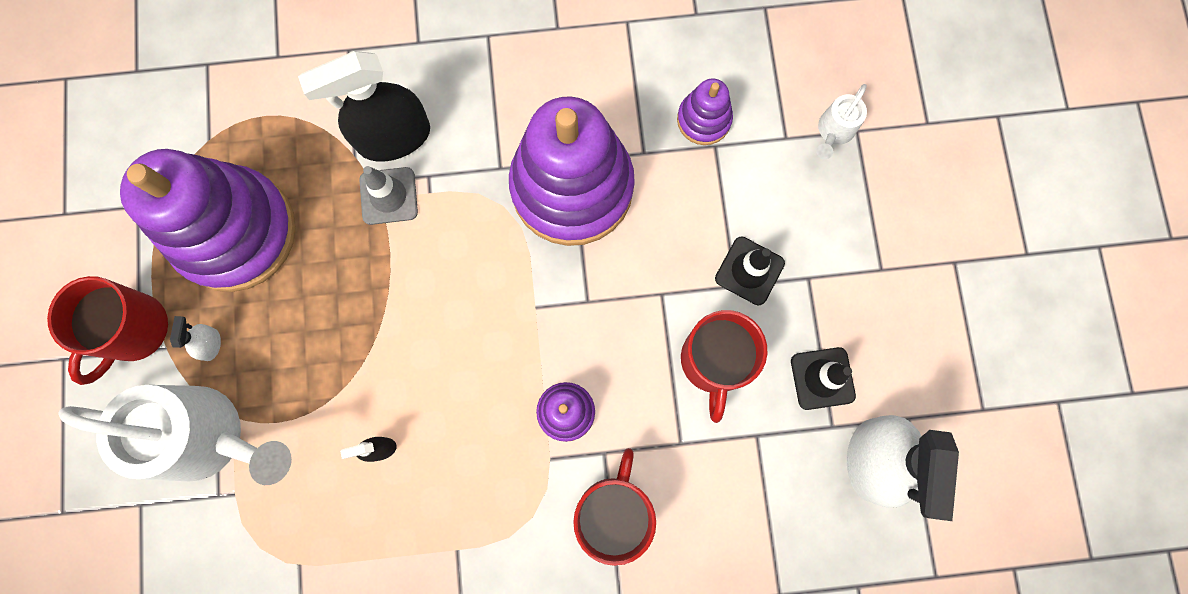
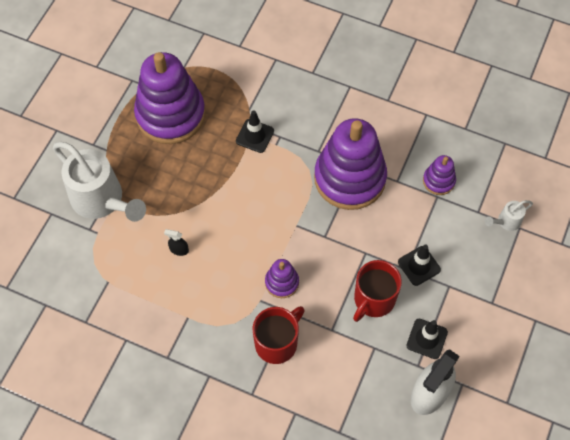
camera: 30 degrees right, 15 degrees down
red mug [47,276,168,385] -> none
white spray bottle [170,316,221,361] -> none
black spray bottle [298,51,430,162] -> none
grey traffic cone [359,166,418,225] -> black traffic cone [236,110,274,153]

